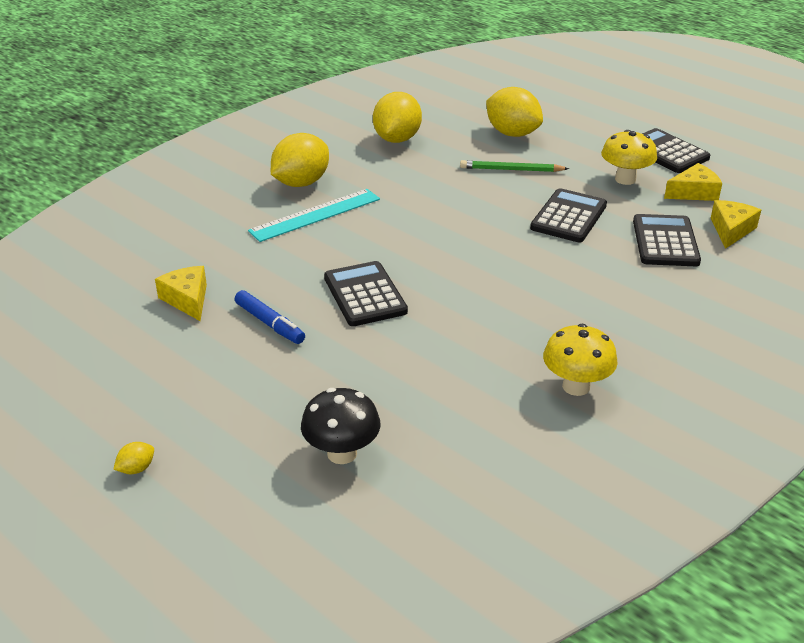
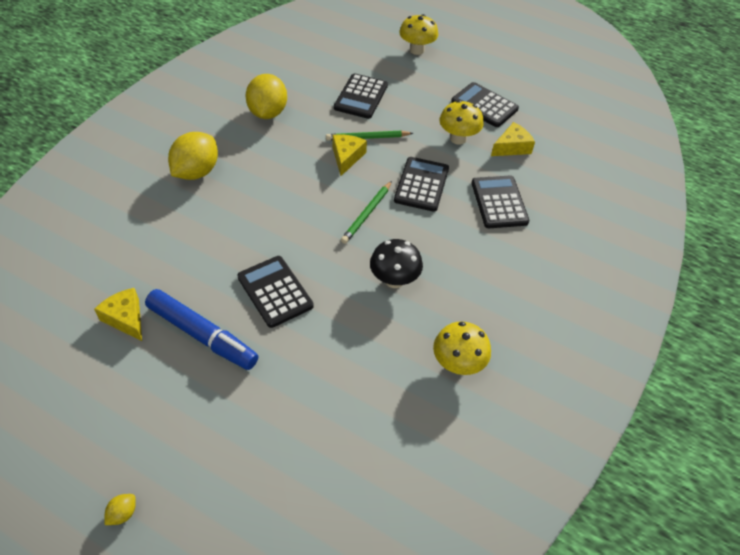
camera: 15 degrees left, 15 degrees up
blue marker [235,290,305,344] -> blue marker [145,289,258,370], size x1.65
turquoise ruler [248,189,380,242] -> none
black mushroom [301,388,381,464] -> black mushroom moved to [370,239,423,288]
yellow lemon [486,87,543,137] -> black calculator [334,73,388,119]
yellow cheese [711,200,761,249] -> yellow cheese moved to [332,134,367,176]
none -> green pencil [341,181,392,244]
none -> yellow mushroom [399,14,438,55]

